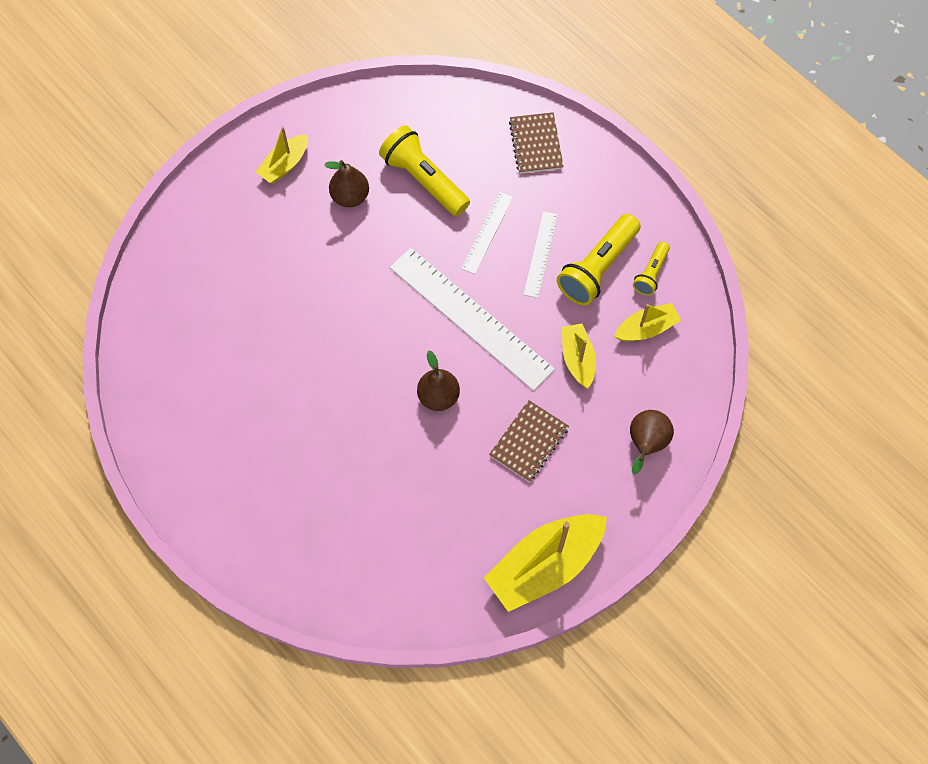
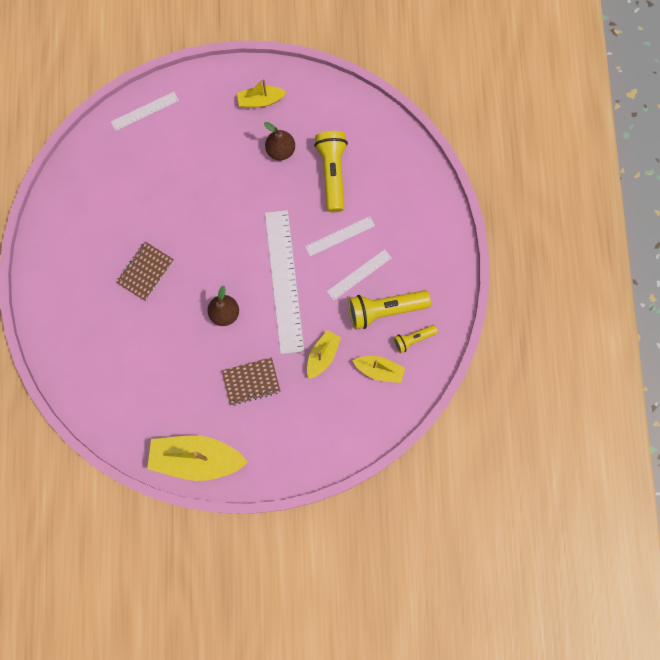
camera: 40 degrees right, 10 degrees up
brown notebook [509,112,564,174] -> brown notebook moved to [116,242,174,301]
brown pear [630,410,674,475] -> none
none -> white ruler [111,92,179,131]

